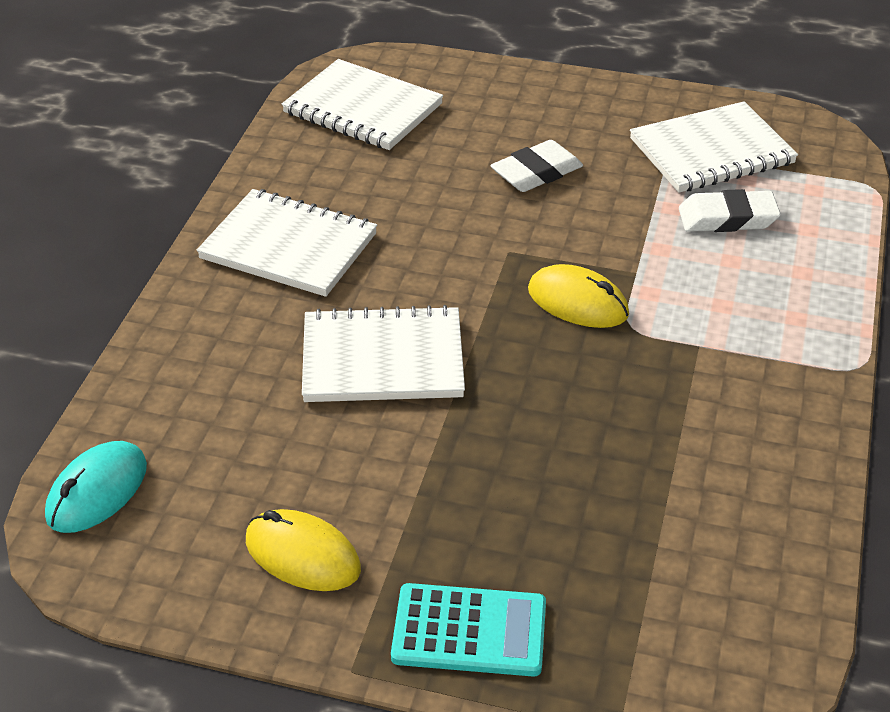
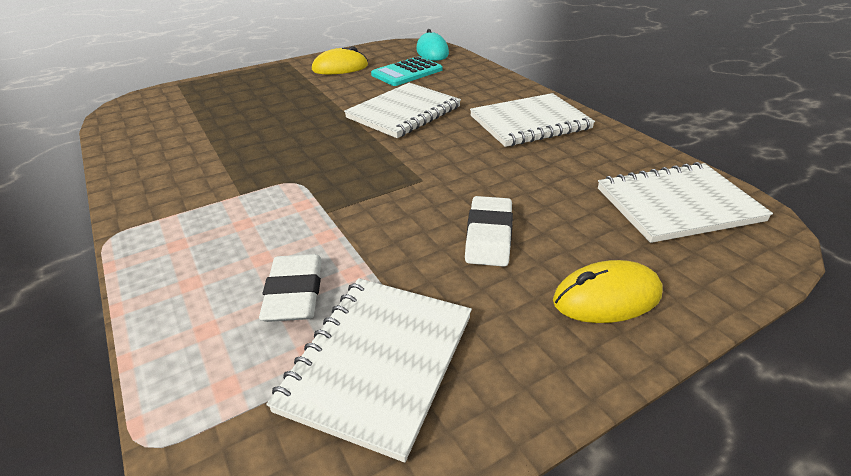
camera: 135 degrees right, 5 degrees down
turquoise calculator [391,583,546,677] -> turquoise calculator moved to [371,56,443,86]
yellow mouse [528,264,629,328] -> yellow mouse moved to [553,260,663,323]
white eraser [679,189,781,232] -> white eraser turned 45 degrees counterclockwise [259,254,322,322]

